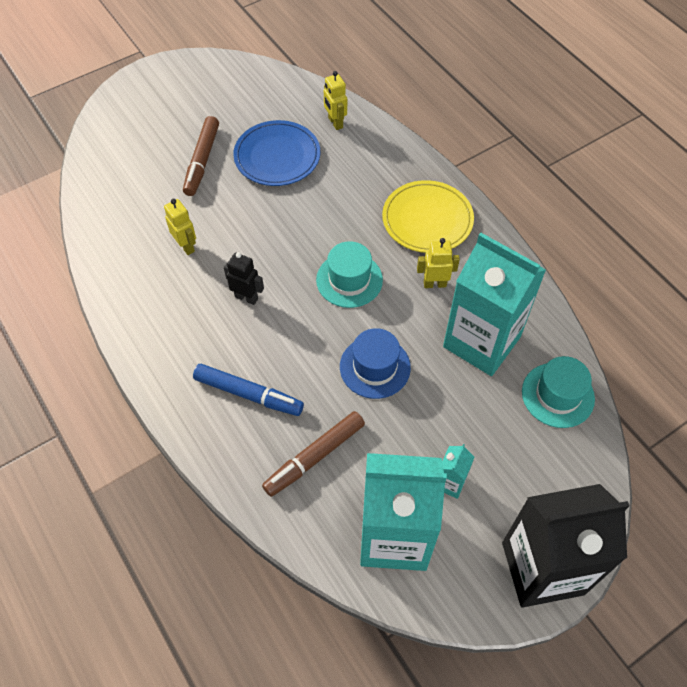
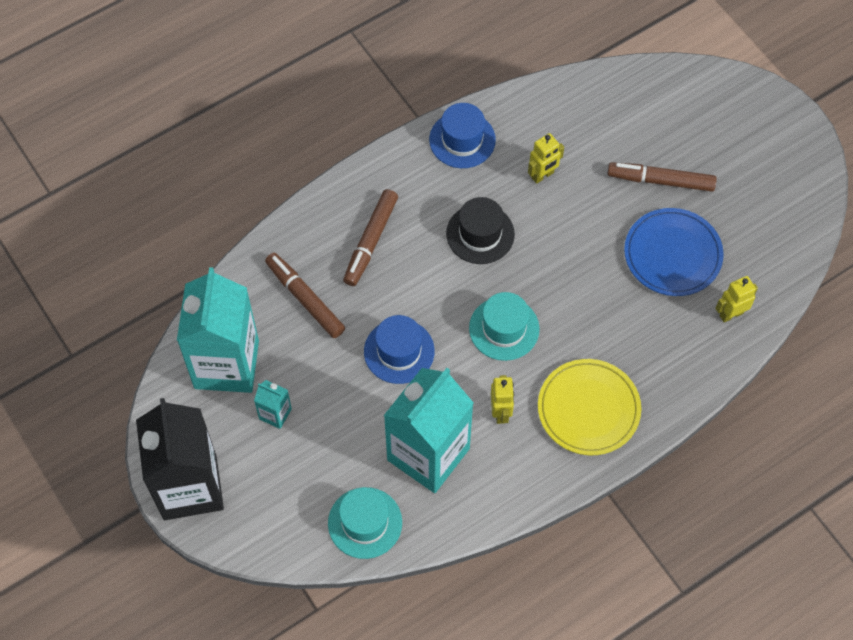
camera: 90 degrees right, 5 degrees up
blue marker [193,364,304,416] -> brown marker [343,189,398,286]
black robot [224,252,264,305] -> black hat [446,197,515,264]
none -> blue hat [429,103,496,168]

